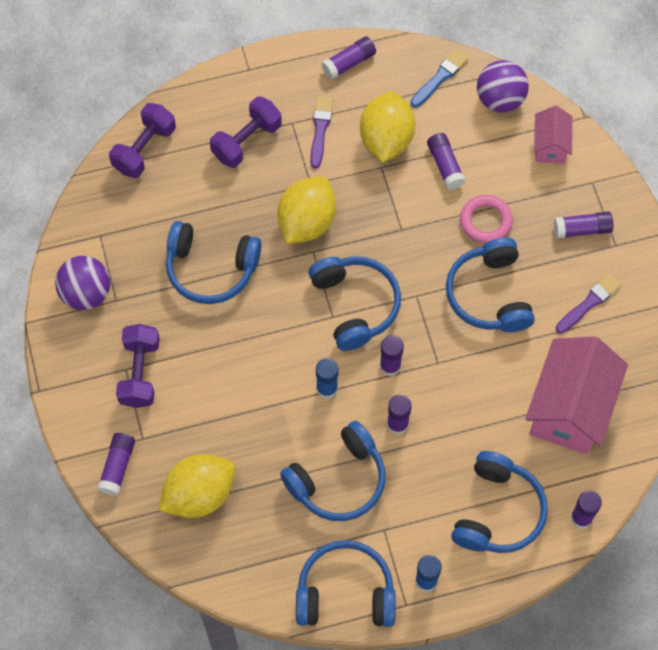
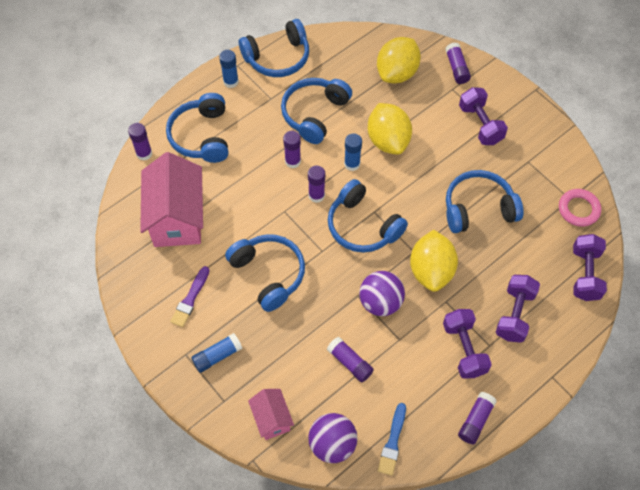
camera: 155 degrees right, 5 degrees down
purple ball [55,256,110,310] -> purple ball moved to [359,271,405,316]
purple brush [310,96,333,169] -> purple dumbbell [443,309,492,379]
yellow lemon [360,91,415,163] -> yellow lemon moved to [368,103,412,155]
pink ring [460,195,513,243] -> pink ring moved to [559,189,601,227]
purple glue stick [554,212,614,238] -> blue glue stick [191,333,242,373]

